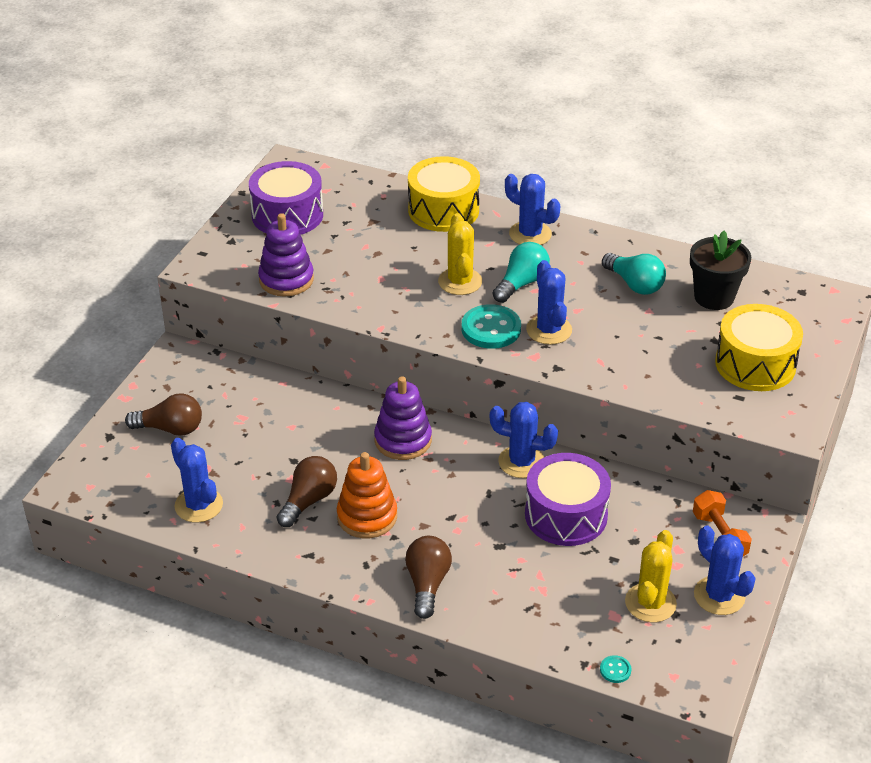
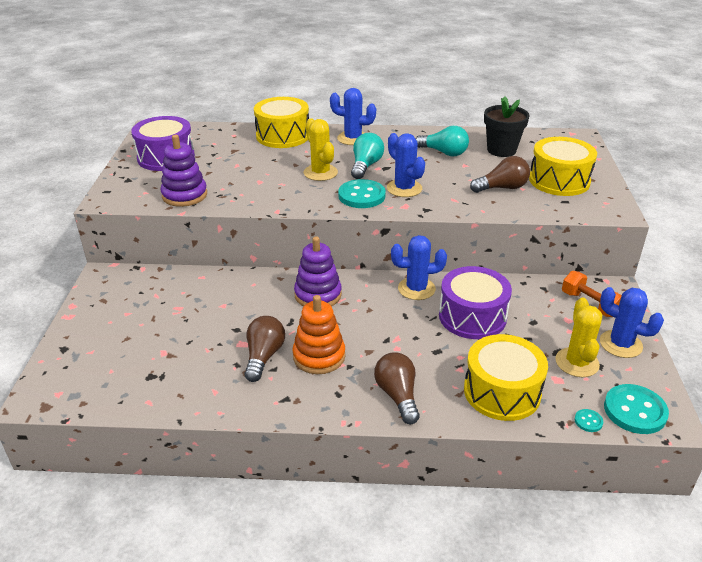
camera: 20 degrees left, 5 degrees down
brown light bulb [125,393,202,436] -> brown light bulb moved to [470,156,530,193]
blue cactus [171,438,223,523] -> none
none -> yellow drum [464,334,548,421]
none -> turquoise button [604,384,669,434]

